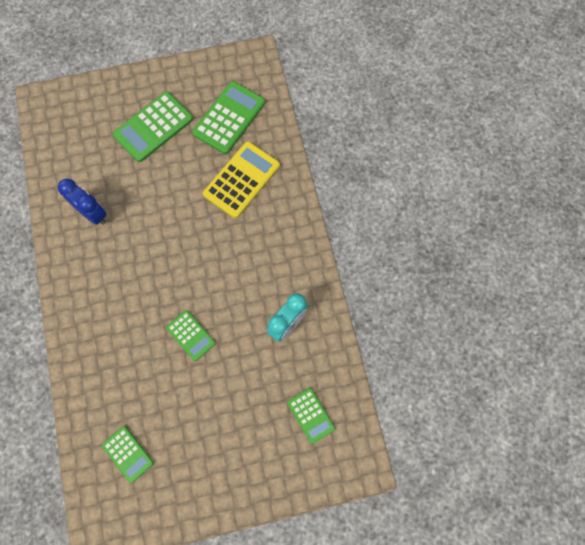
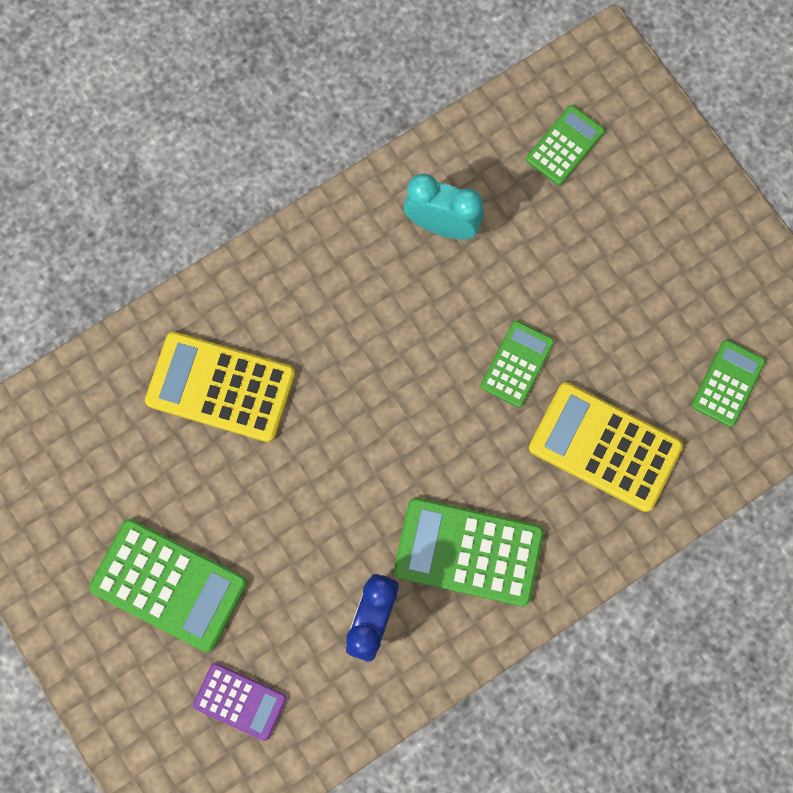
camera: 110 degrees left, 5 degrees up
green calculator [192,81,265,154] -> green calculator moved to [394,498,544,606]
none -> purple calculator [193,663,287,741]
none -> yellow calculator [529,382,683,512]

